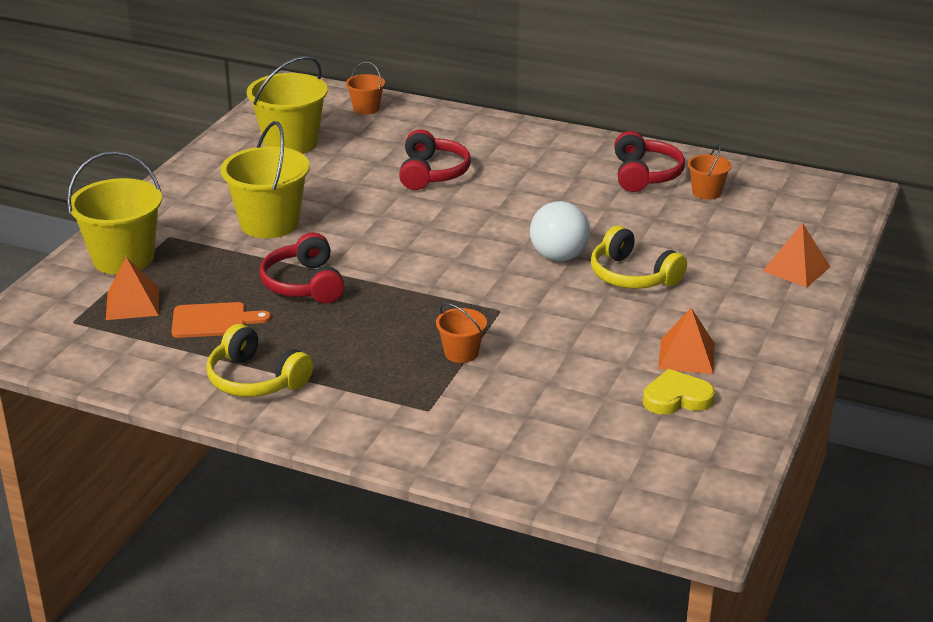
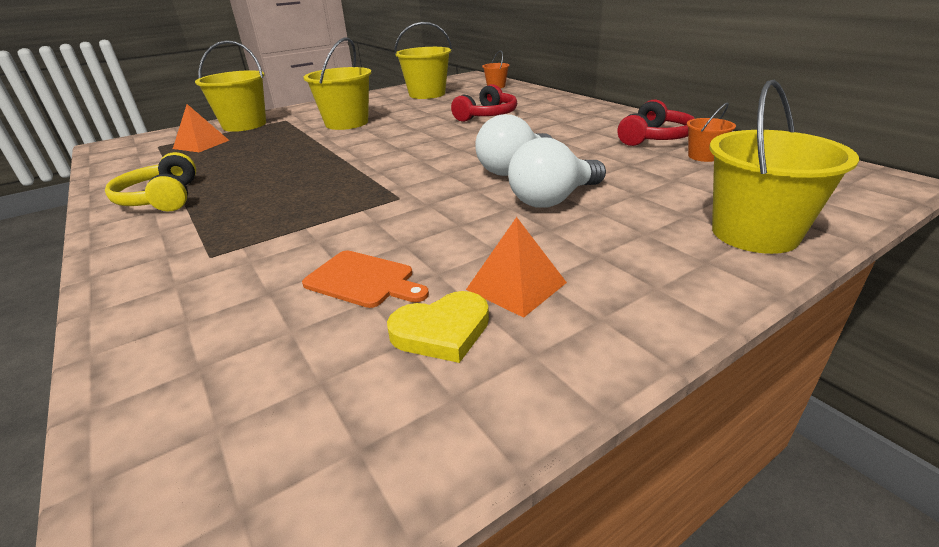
camera: 35 degrees right, 0 degrees up
orange cutting board [172,302,271,338] -> orange cutting board moved to [302,250,429,308]
red headphones [260,233,345,303] -> none
orange bucket [436,303,487,363] -> none
yellow headphones [591,226,687,289] -> white light bulb [508,138,606,208]
yellow heart [643,369,715,414] -> yellow heart turned 135 degrees clockwise [387,291,489,363]
orange pyramid [763,223,830,288] -> yellow bucket [710,79,859,254]

